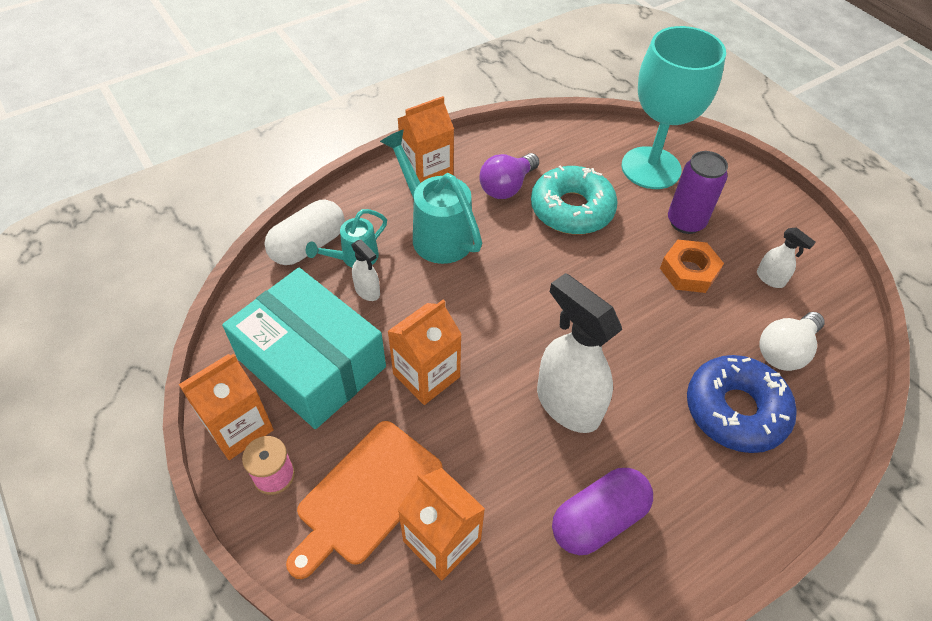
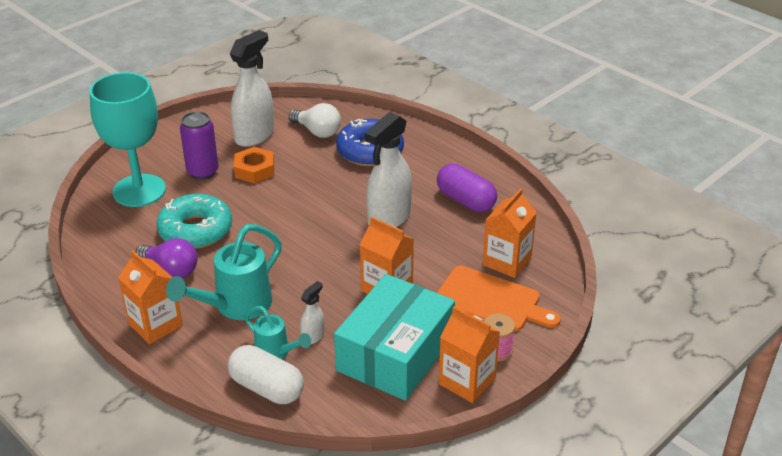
camera: 100 degrees left, 15 degrees down
white spray bottle [757,227,815,288] -> white spray bottle [230,30,274,147], size x2.15

